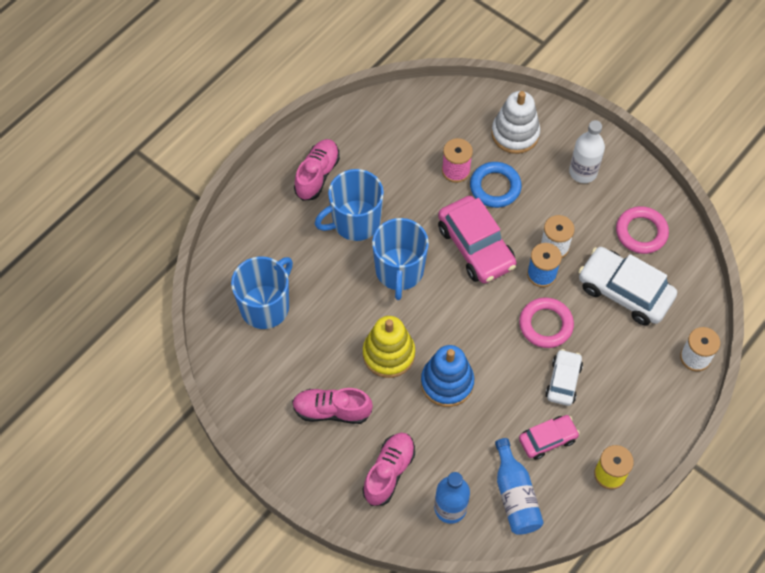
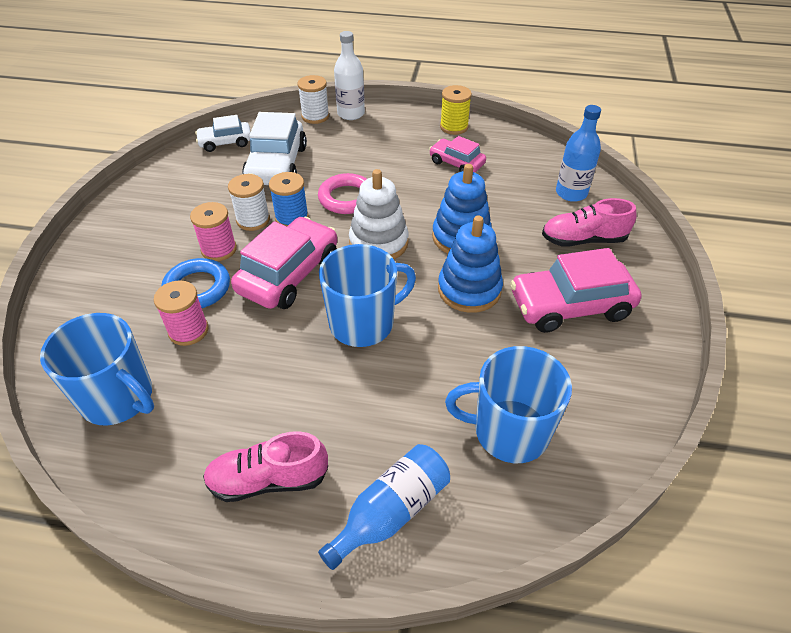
camera: 120 degrees left, 15 degrees down
pink shoe [292,388,373,424] -> pink car [510,248,641,333]
blue mug [315,169,384,241] -> blue mug moved to [40,313,154,425]
yellow stacking toy [363,316,415,378] -> blue stacking toy [438,216,503,313]
white stacking toy [491,91,540,154] -> white stacking toy moved to [349,169,409,259]
blue bottle [495,438,544,535] -> blue bottle moved to [318,444,450,570]
white car [545,349,583,406] -> white car moved to [195,115,251,152]
white bottle [569,120,605,183] -> white bottle moved to [334,31,365,120]
pink ring [616,206,669,254] -> none
none -> pink spool [190,202,237,261]

